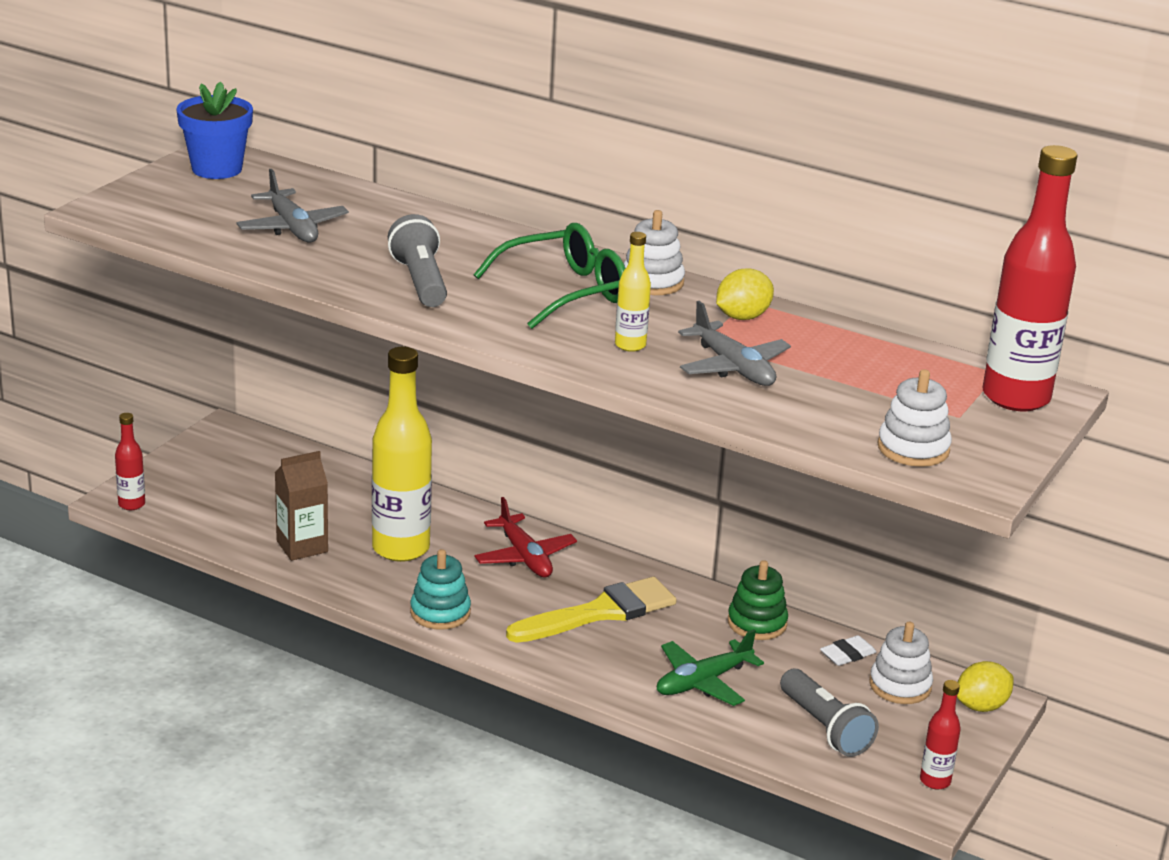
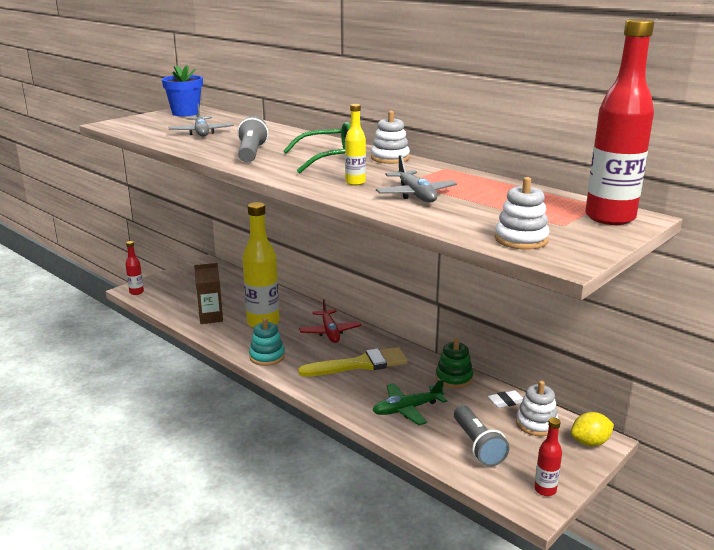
camera: 15 degrees right, 5 degrees down
yellow lemon [716,268,774,320] -> none

